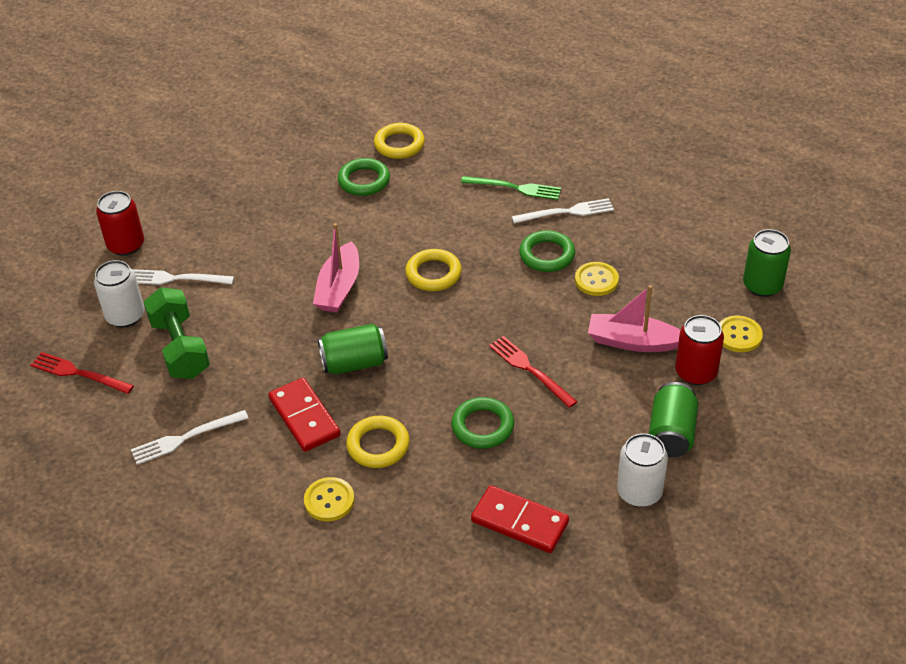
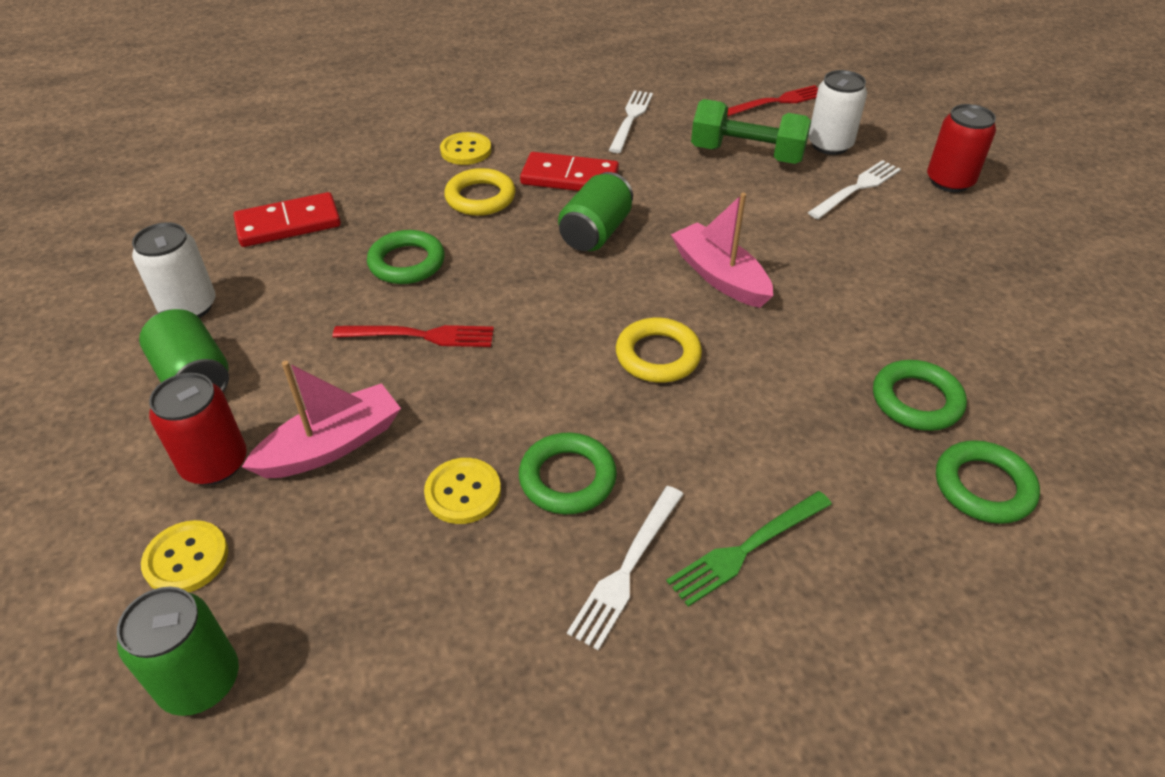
camera: 130 degrees right, 0 degrees up
yellow ring [374,123,425,159] -> green ring [936,440,1040,524]

